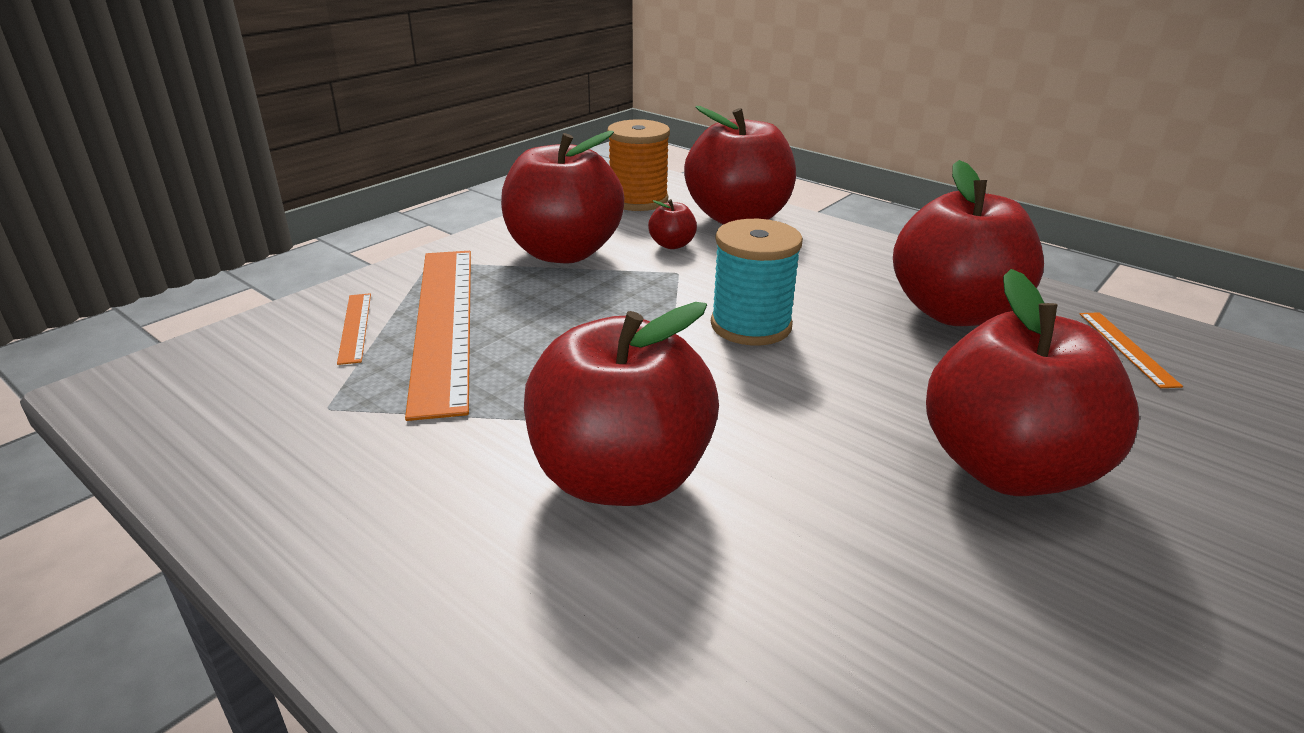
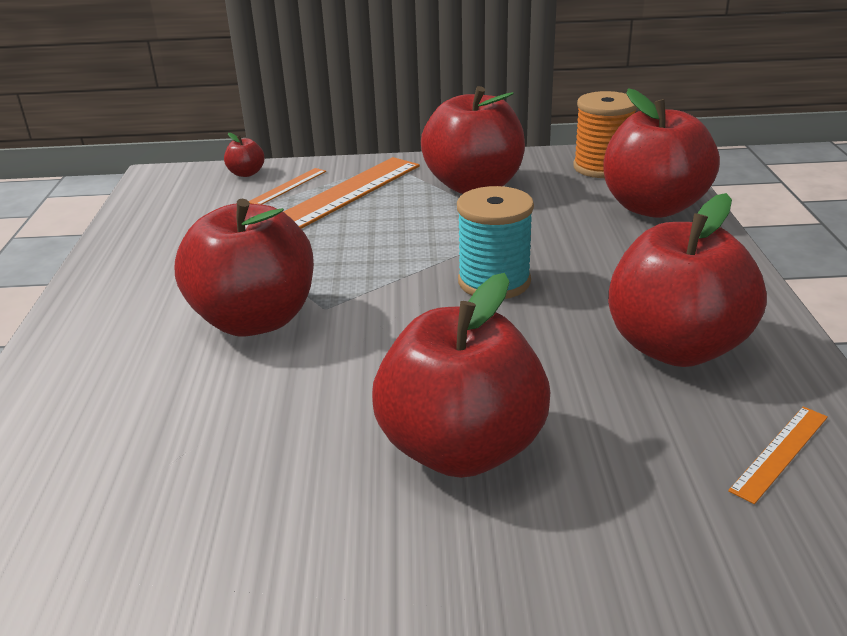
camera: 50 degrees right, 0 degrees up
red apple [648,199,697,249] -> red apple moved to [224,133,265,177]

